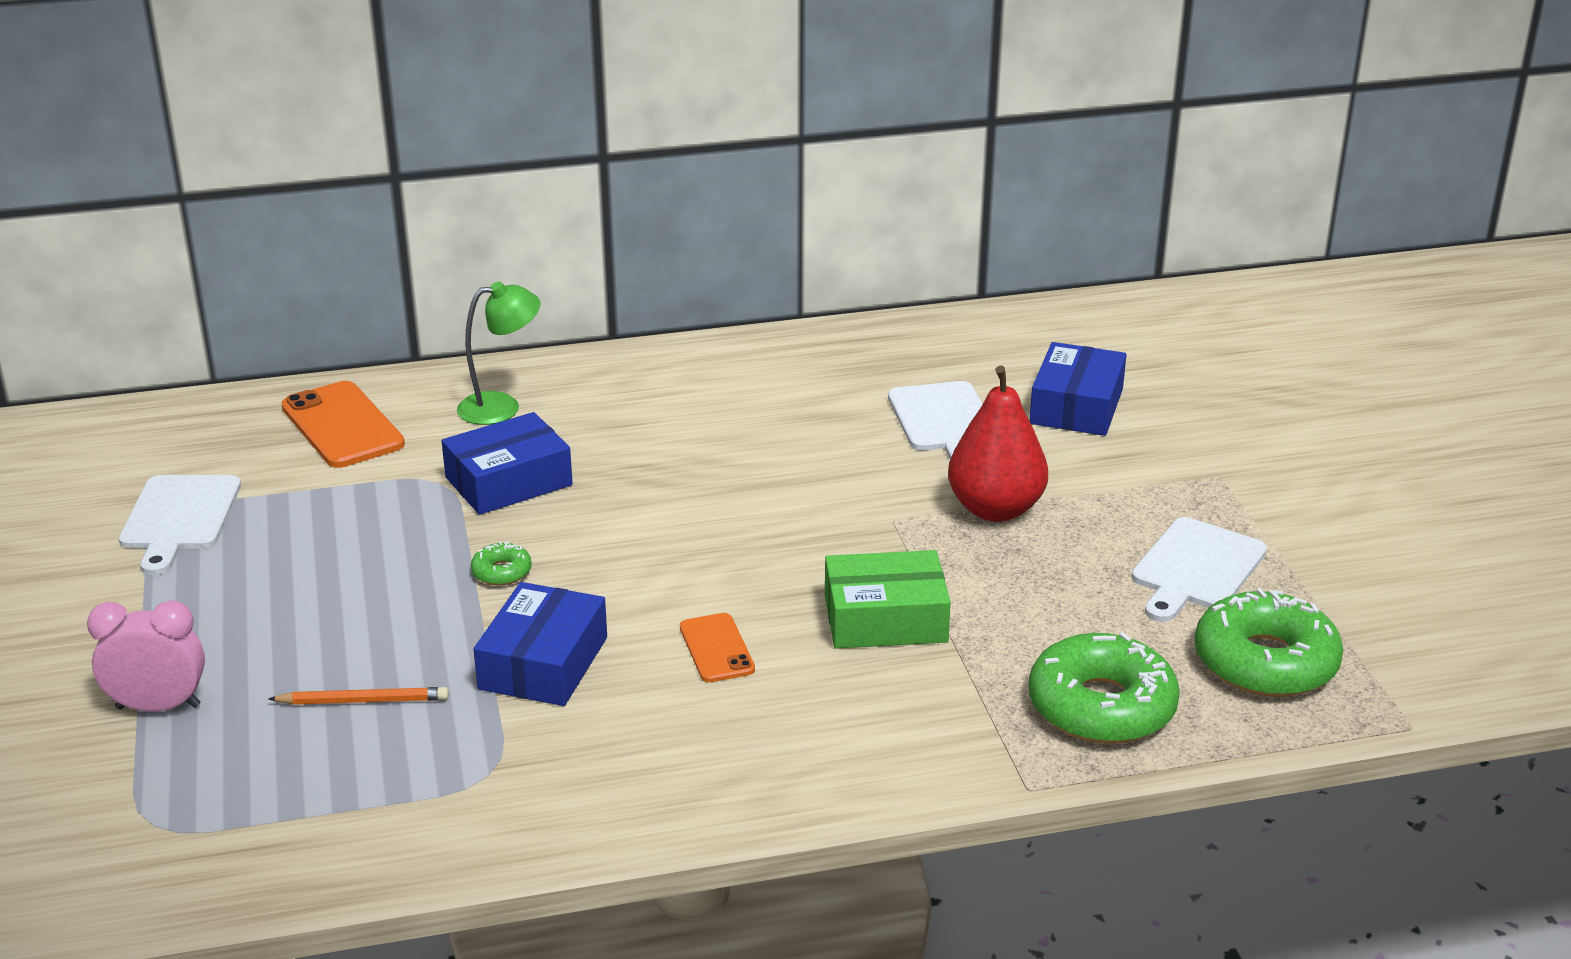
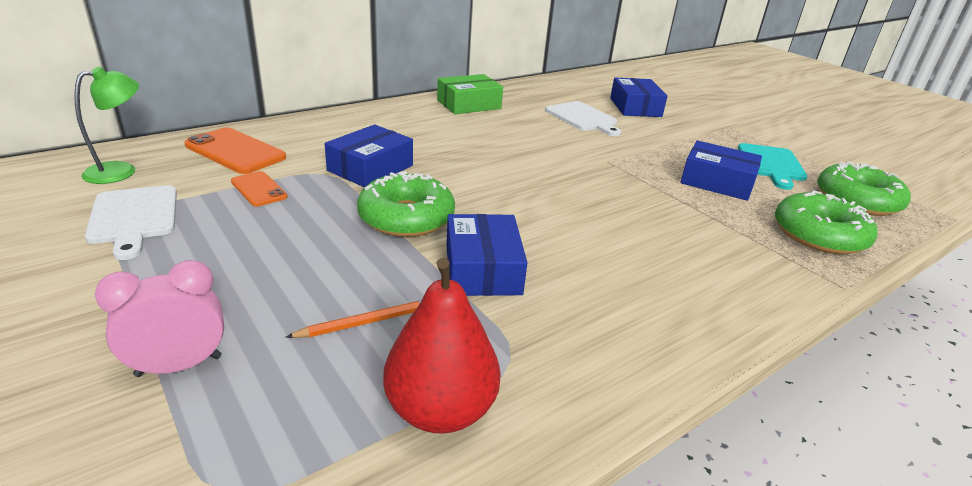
camera: 25 degrees left, 0 degrees up
green lamp [457,281,540,425] -> green lamp moved to [74,67,139,184]
green donut [471,542,532,586] -> green donut [357,171,455,237], size x2.24
orange phone [680,613,755,682] -> orange phone moved to [231,171,287,206]
green box [825,550,951,649] -> green box moved to [437,74,503,114]
red pear [948,366,1048,522] -> red pear moved to [383,258,501,434]
white cutting board [1131,517,1267,622] -> turquoise cutting board [738,143,807,190]
none -> blue box [681,141,762,201]

